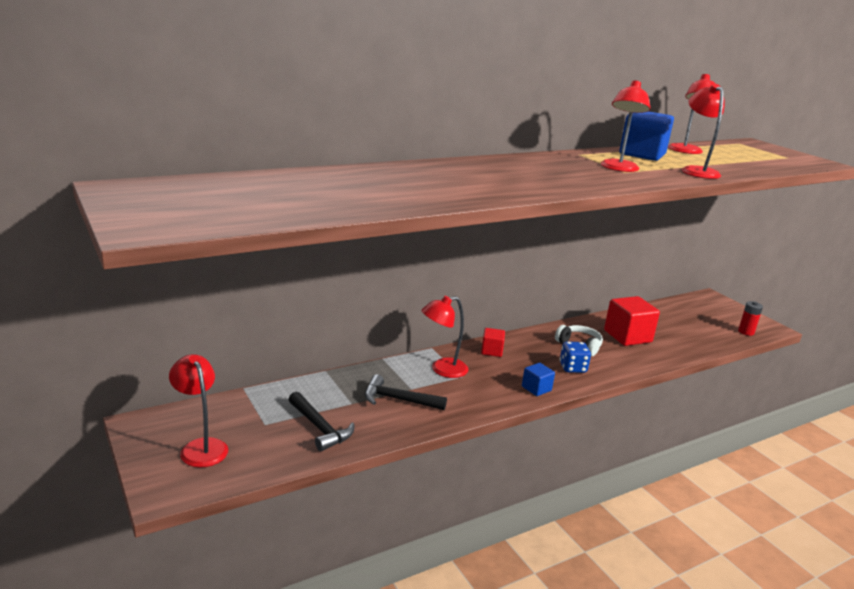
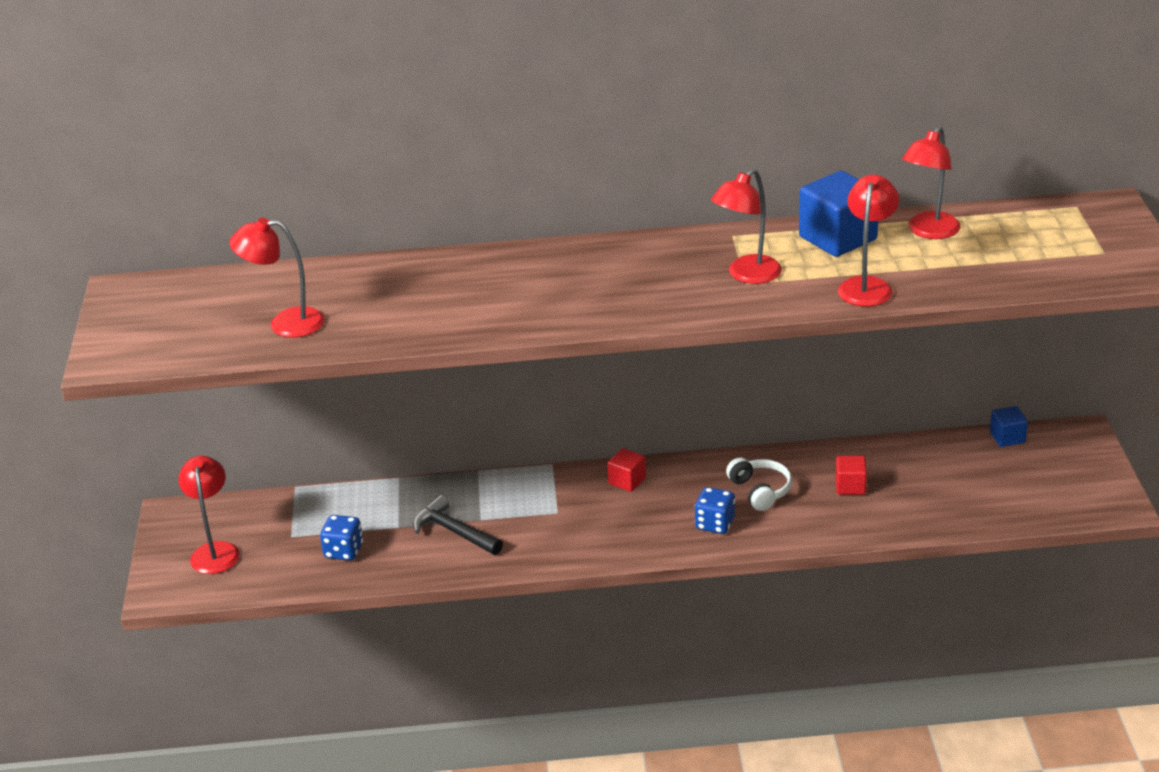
camera: 30 degrees right, 10 degrees up
black hammer [288,392,355,451] -> blue dice [320,515,363,561]
red lamp [421,296,469,378] -> red lamp moved to [229,218,325,338]
blue cube [522,363,555,396] -> blue cube moved to [990,406,1028,447]
red cube [604,296,660,346] -> red cube [836,456,867,495], size x0.54
red battery [738,301,763,336] -> none

